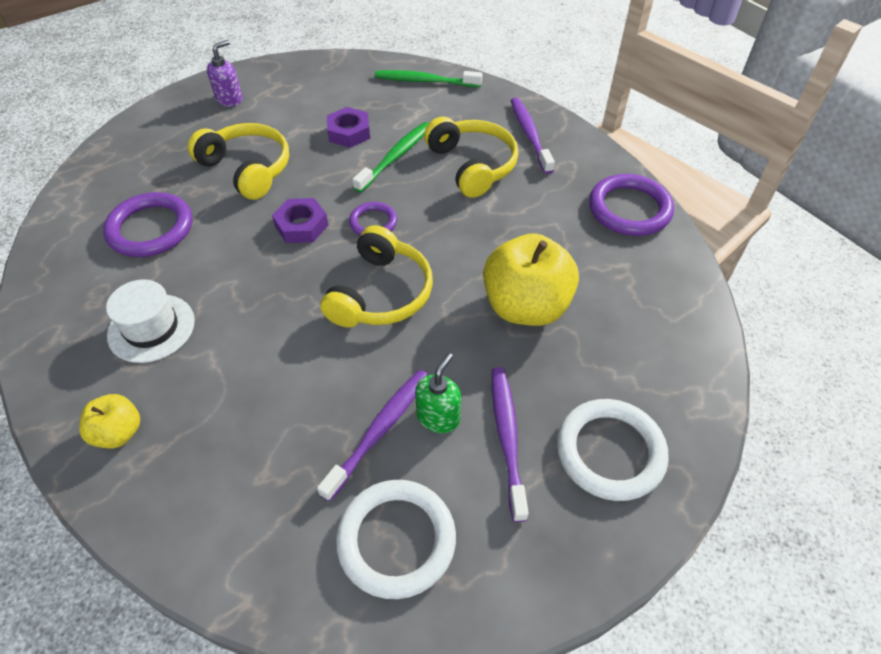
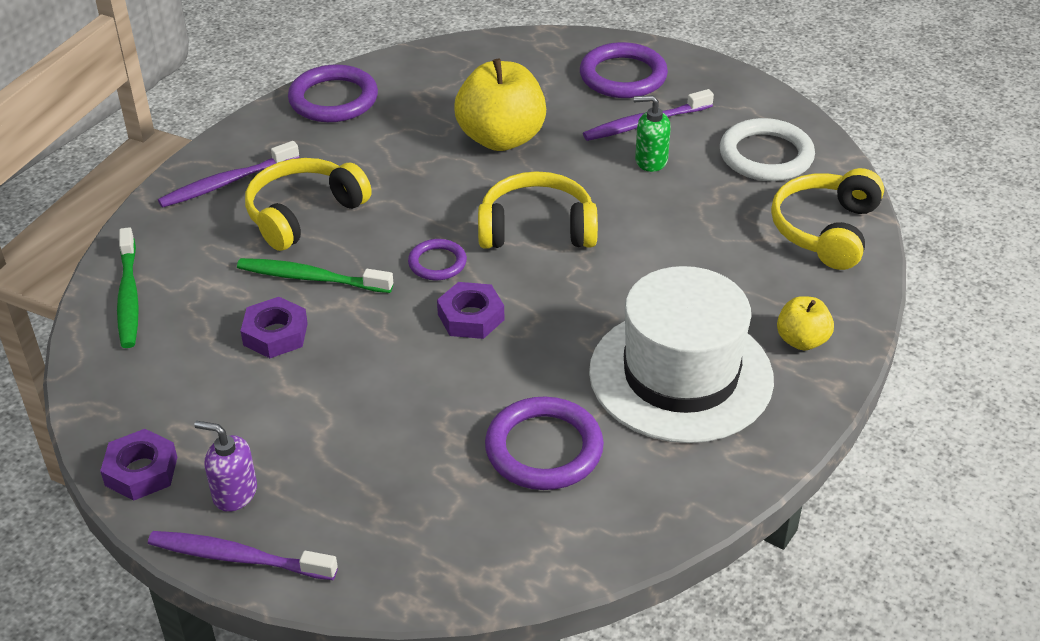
camera: 110 degrees left, 10 degrees down
white hat [106,279,195,363] -> white hat [589,266,774,443], size x1.85
yellow headphones [188,123,289,200] -> yellow headphones moved to [771,168,884,270]
purple toothbrush [317,369,428,502] -> purple toothbrush moved to [148,531,338,580]
white ring [557,399,669,501] -> purple ring [580,42,668,98]
none -> purple nut [100,429,177,501]

